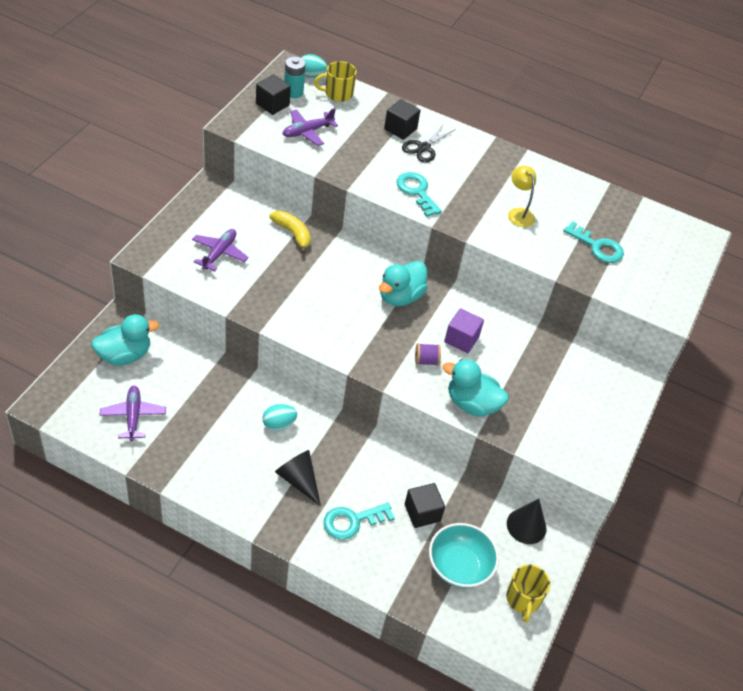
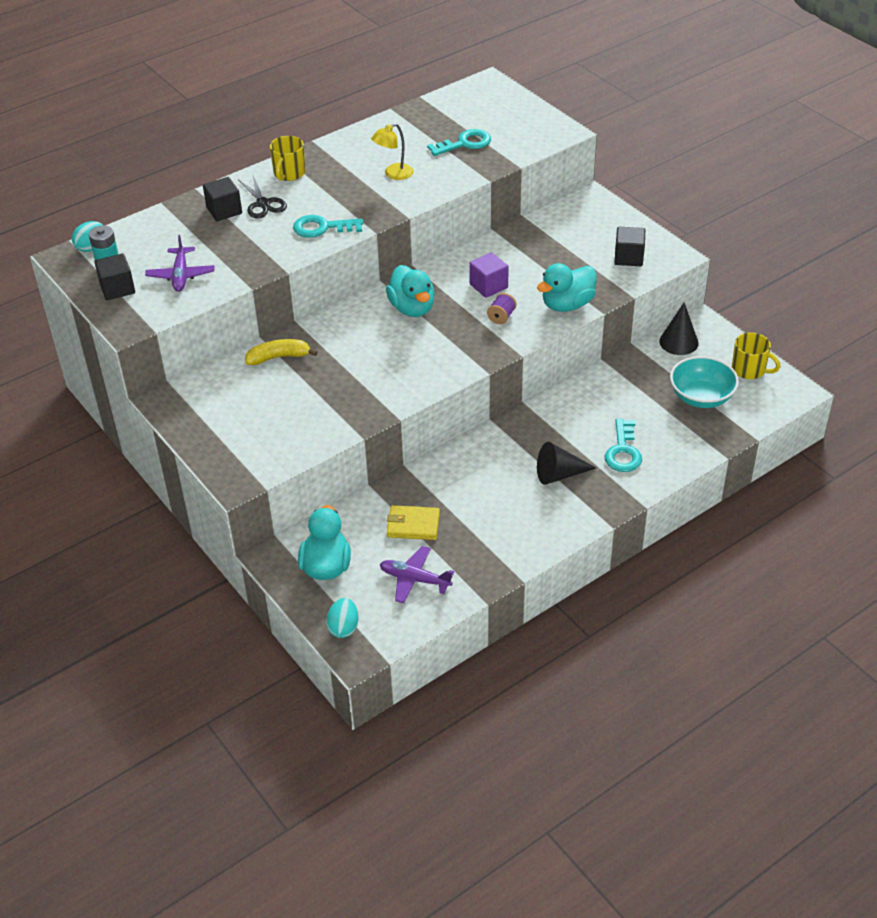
camera: 55 degrees left, 5 degrees down
purple plane [192,229,249,271] -> none
turquoise egg [262,404,297,431] -> turquoise egg moved to [326,598,358,638]
yellow mug [314,61,357,102] -> yellow mug moved to [270,136,306,181]
black cube [405,483,445,528] -> black cube moved to [615,227,645,266]
yellow lamp [508,166,536,227] -> yellow lamp turned 45 degrees counterclockwise [371,123,413,180]
none -> yellow wallet [387,505,440,540]

